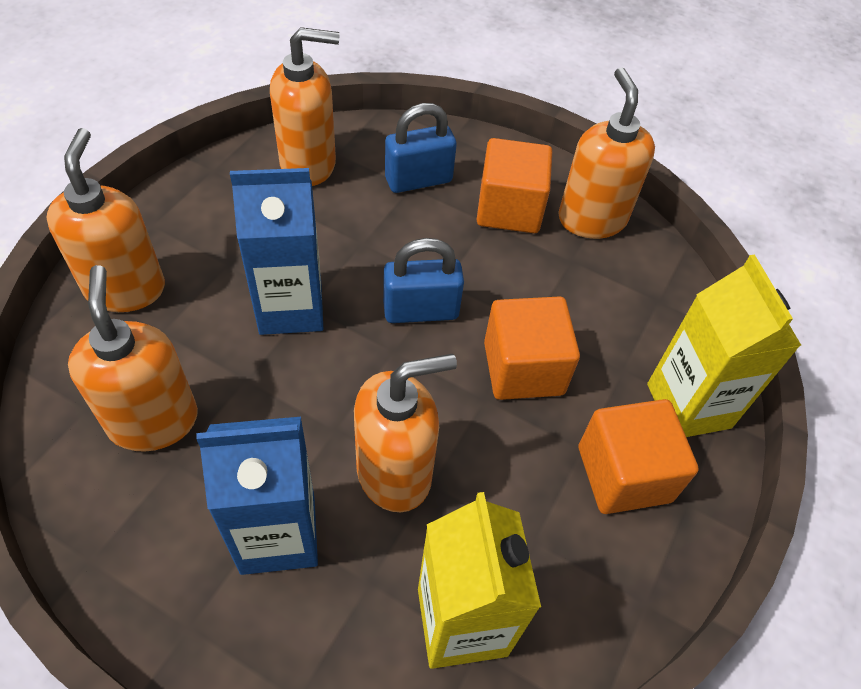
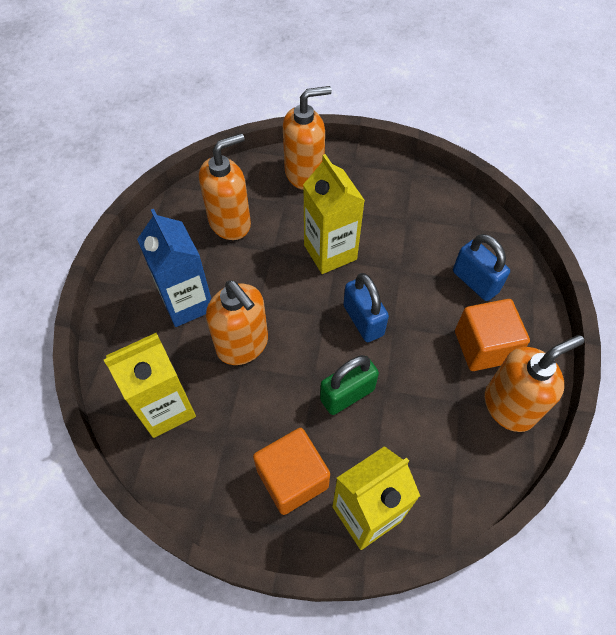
camera: 75 degrees right, 5 degrees up
blue carton [230,168,323,335] -> yellow carton [303,154,365,274]
orange soap dispenser [270,27,339,186] -> none
orange cube [484,296,580,400] -> green padlock [320,355,379,415]

